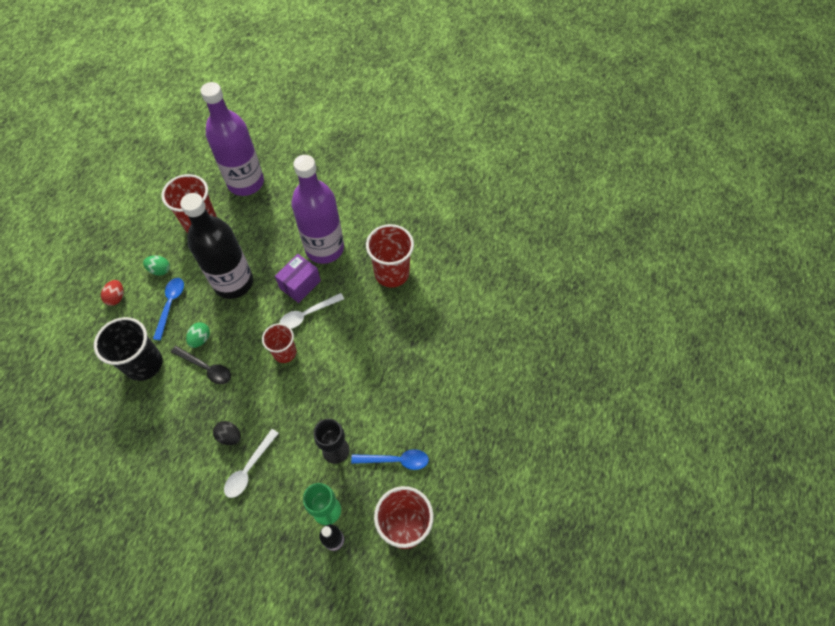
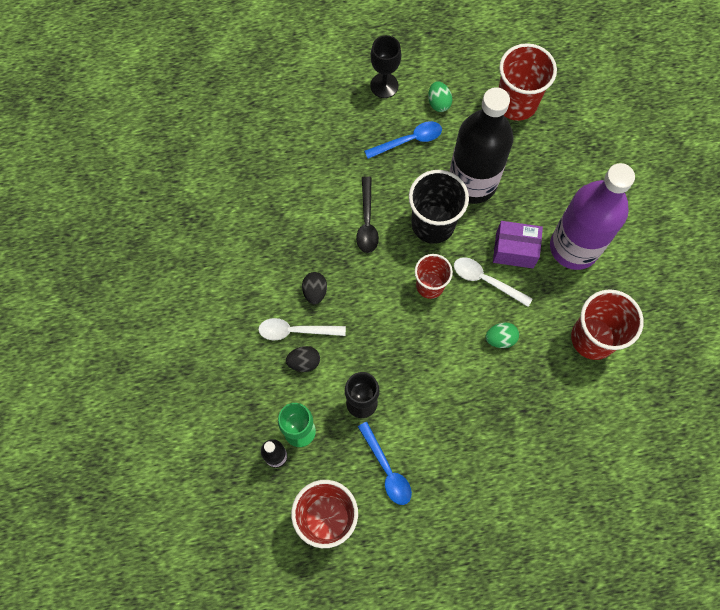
camera: 60 degrees right, 10 degrees up
black cup [94,317,163,381] -> black cup moved to [409,170,469,244]
red egg [101,280,124,306] -> black goblet [370,35,401,98]
green egg [186,322,210,348] -> green egg moved to [485,323,519,348]
purple bottle [200,82,264,196] -> none
none -> black egg [286,346,320,372]

